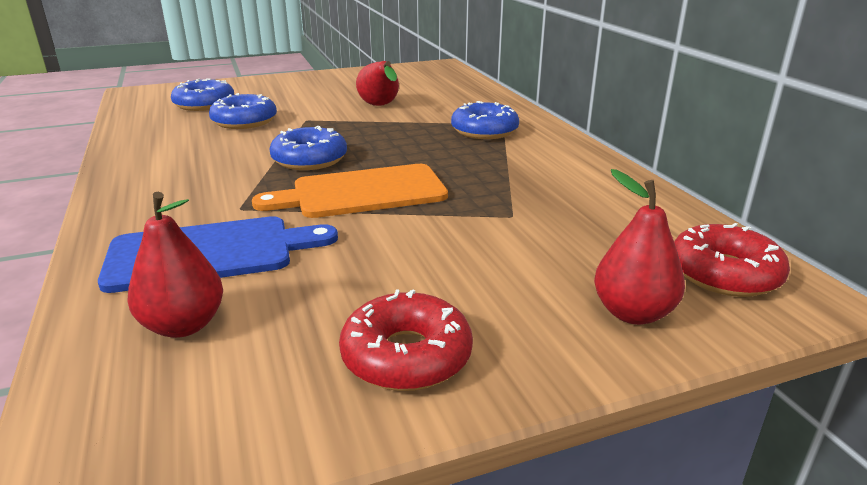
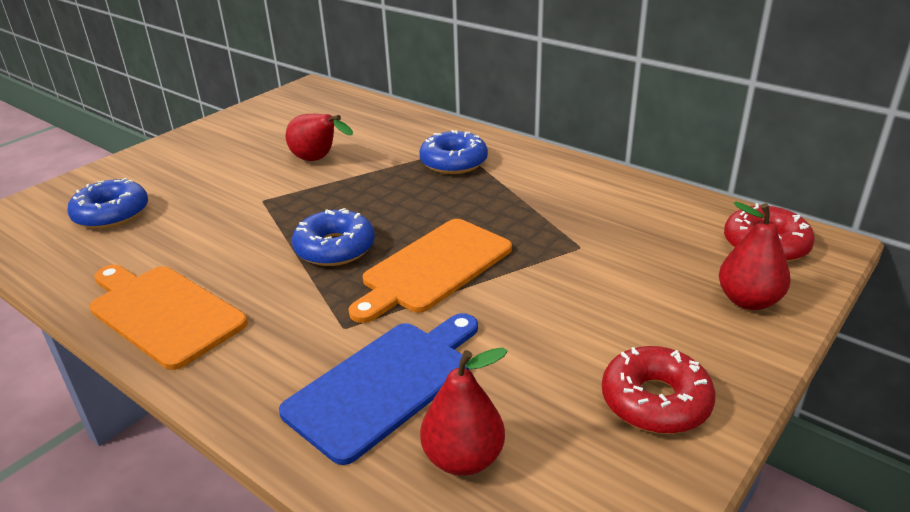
camera: 30 degrees left, 5 degrees up
blue donut [209,93,277,129] -> none
none -> orange cutting board [89,265,248,370]

